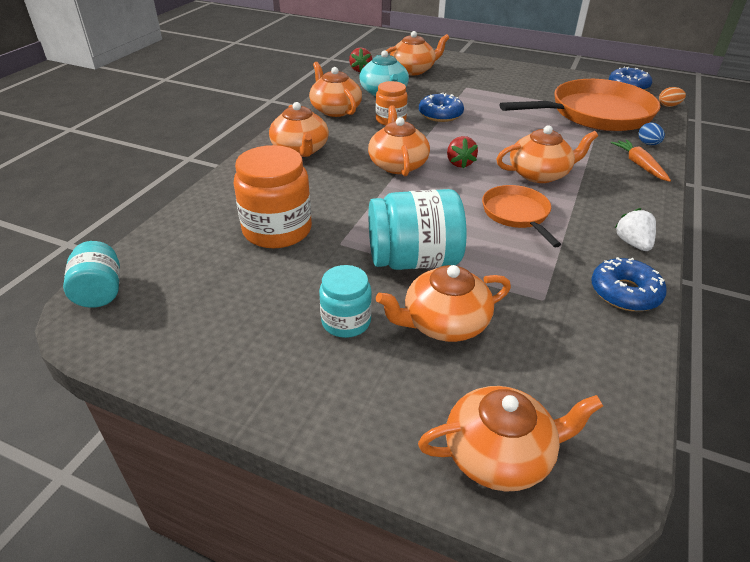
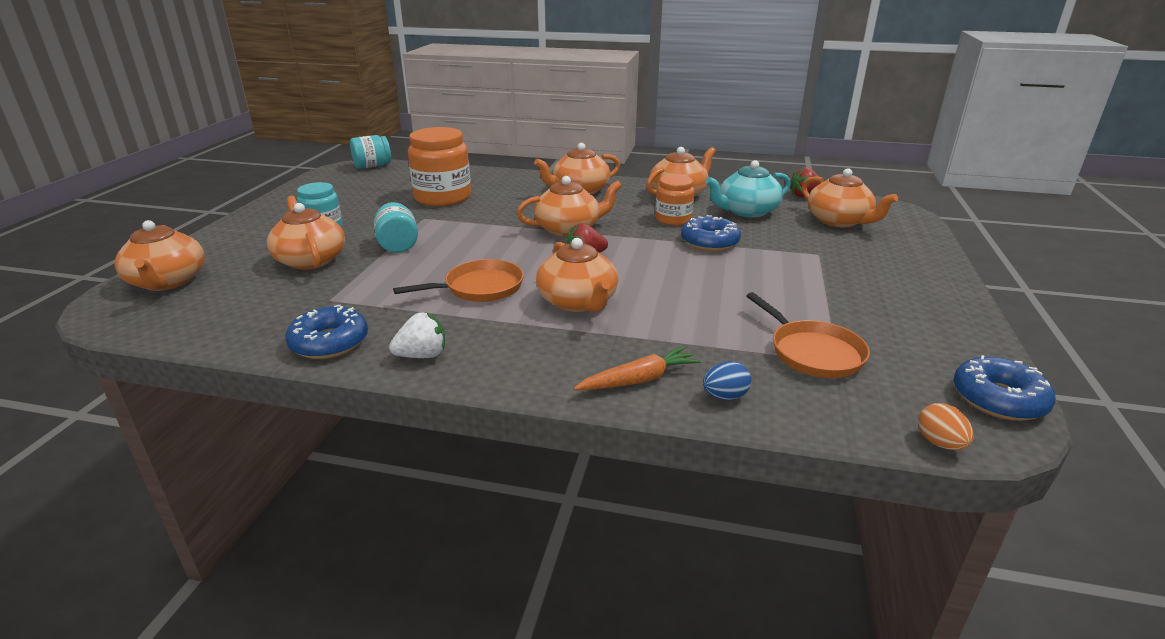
camera: 80 degrees right, 10 degrees down
turquoise jar [369,189,466,270] -> turquoise jar [374,202,418,253], size x0.59
orange pan [500,79,661,131] -> orange pan [746,292,870,378], size x0.51

